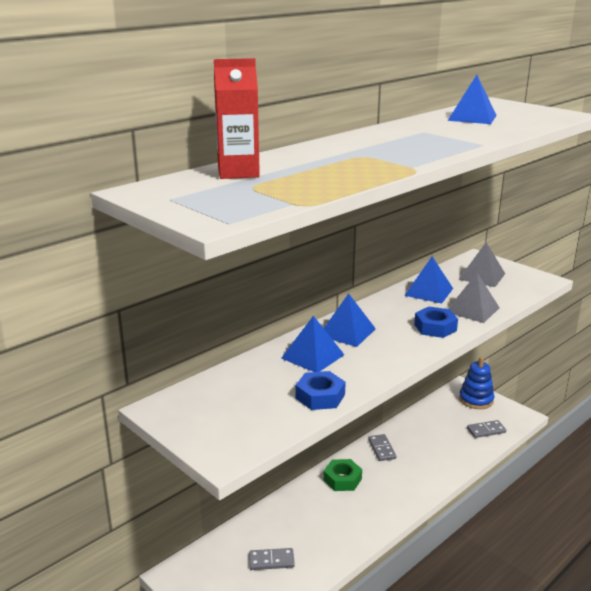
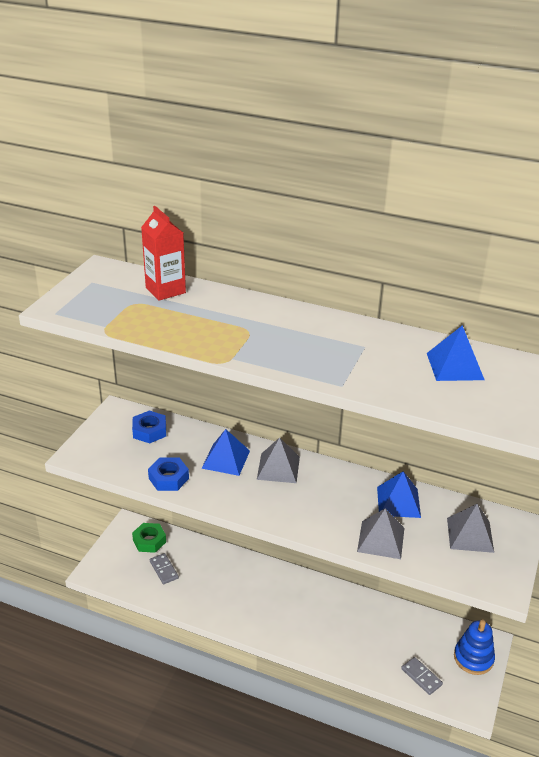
camera: 65 degrees right, 10 degrees up
green nut [323,459,362,491] -> green nut moved to [132,523,166,553]
blue pyramid [324,293,376,347] -> grey pyramid [257,437,300,483]
grey domino [368,434,396,461] -> none
blue nut [414,307,458,338] -> blue nut moved to [132,411,166,443]

